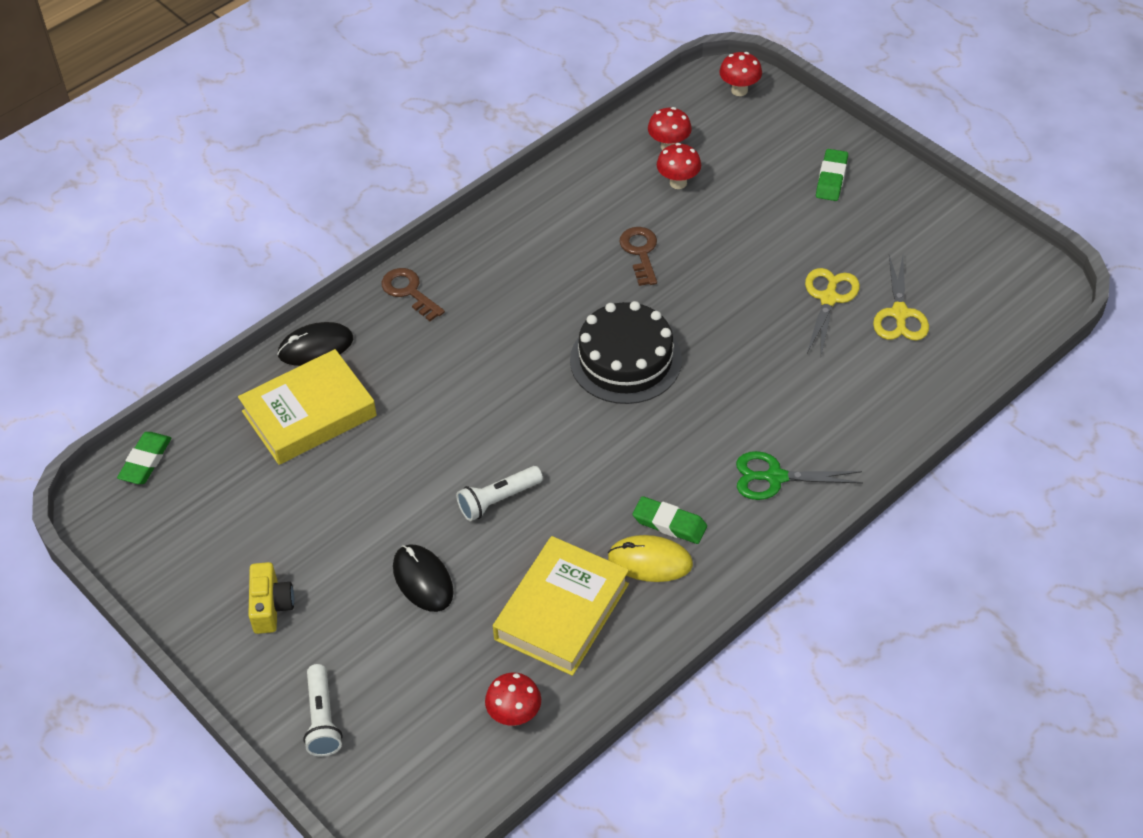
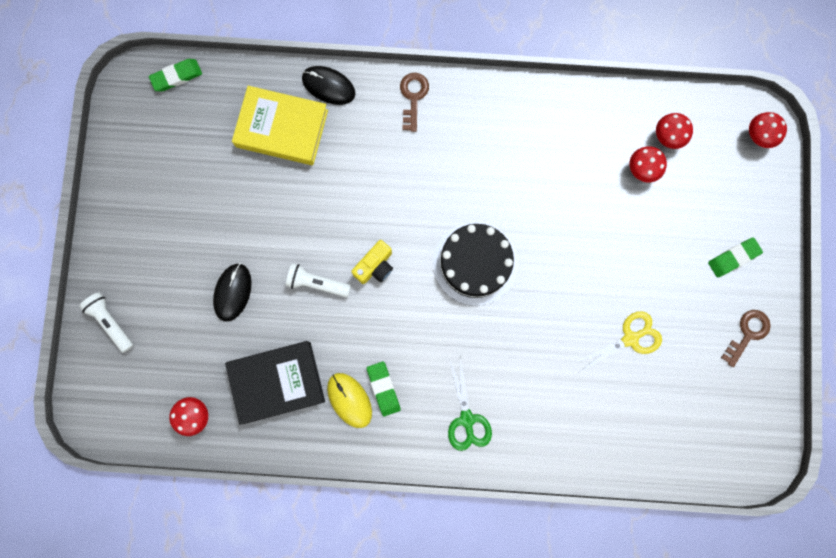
camera: 45 degrees right, 30 degrees up
yellow camera [248,562,294,634] -> yellow camera moved to [351,240,393,284]
white flashlight [303,664,342,756] -> white flashlight turned 105 degrees clockwise [79,292,133,353]
yellow book [493,536,629,676] -> black book [225,341,325,425]
brown key [619,227,657,286] -> brown key moved to [721,310,771,367]
green scissors [736,451,863,500] -> green scissors turned 150 degrees counterclockwise [448,357,492,451]
yellow scissors [873,255,929,341] -> none

